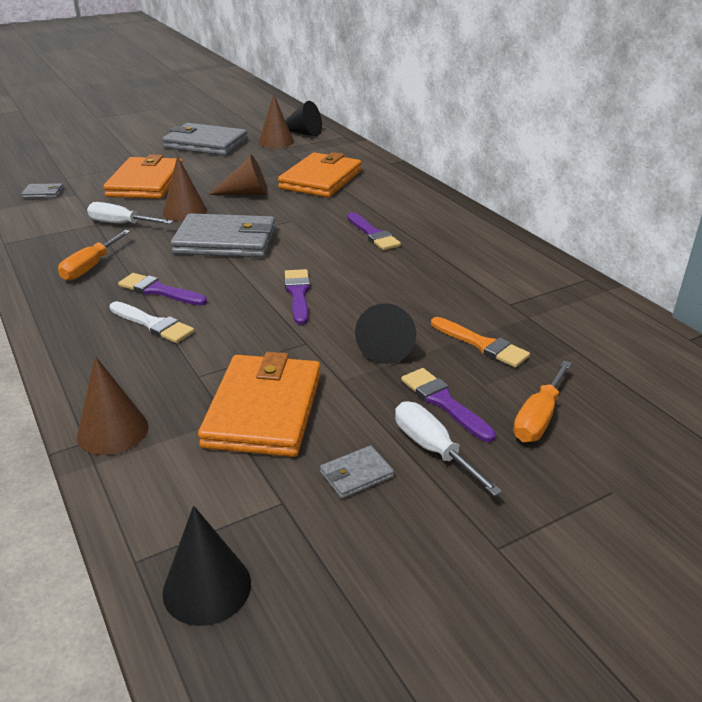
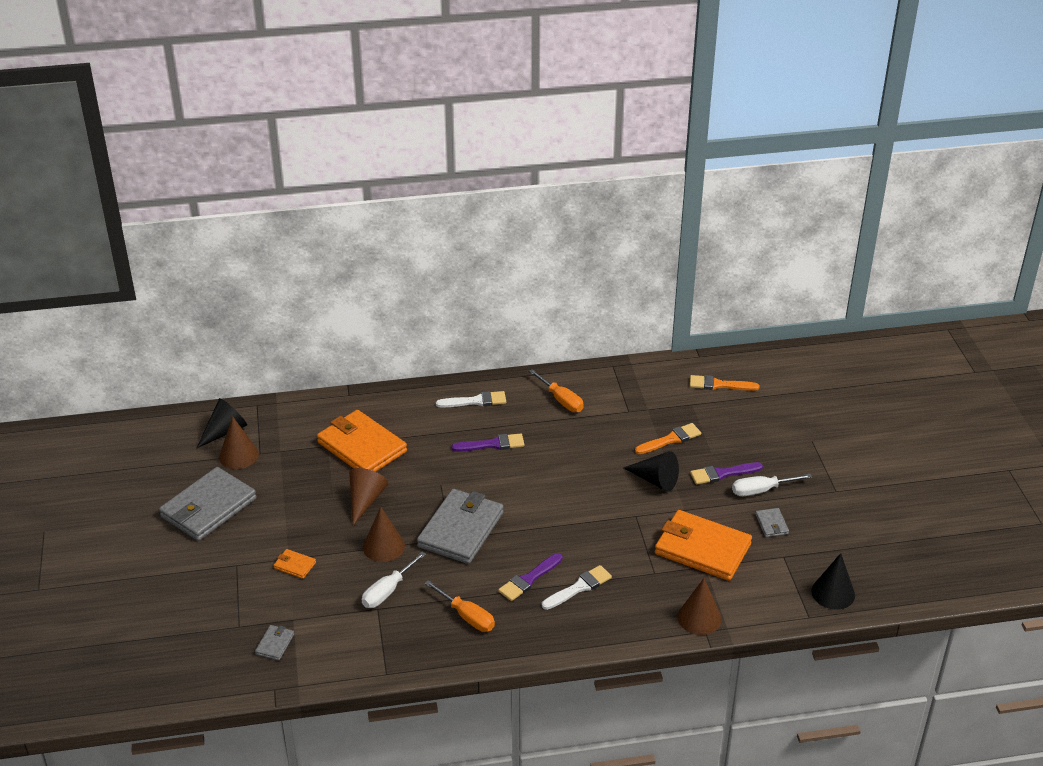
camera: 70 degrees left, 5 degrees up
orange wallet [103,154,183,199] -> orange wallet [273,549,316,579], size x0.42
purple brush [285,269,310,325] -> none
orange screwdriver [513,361,572,442] -> orange screwdriver moved to [529,369,584,412]
none -> white brush [436,391,506,408]
none -> orange brush [690,375,759,391]

